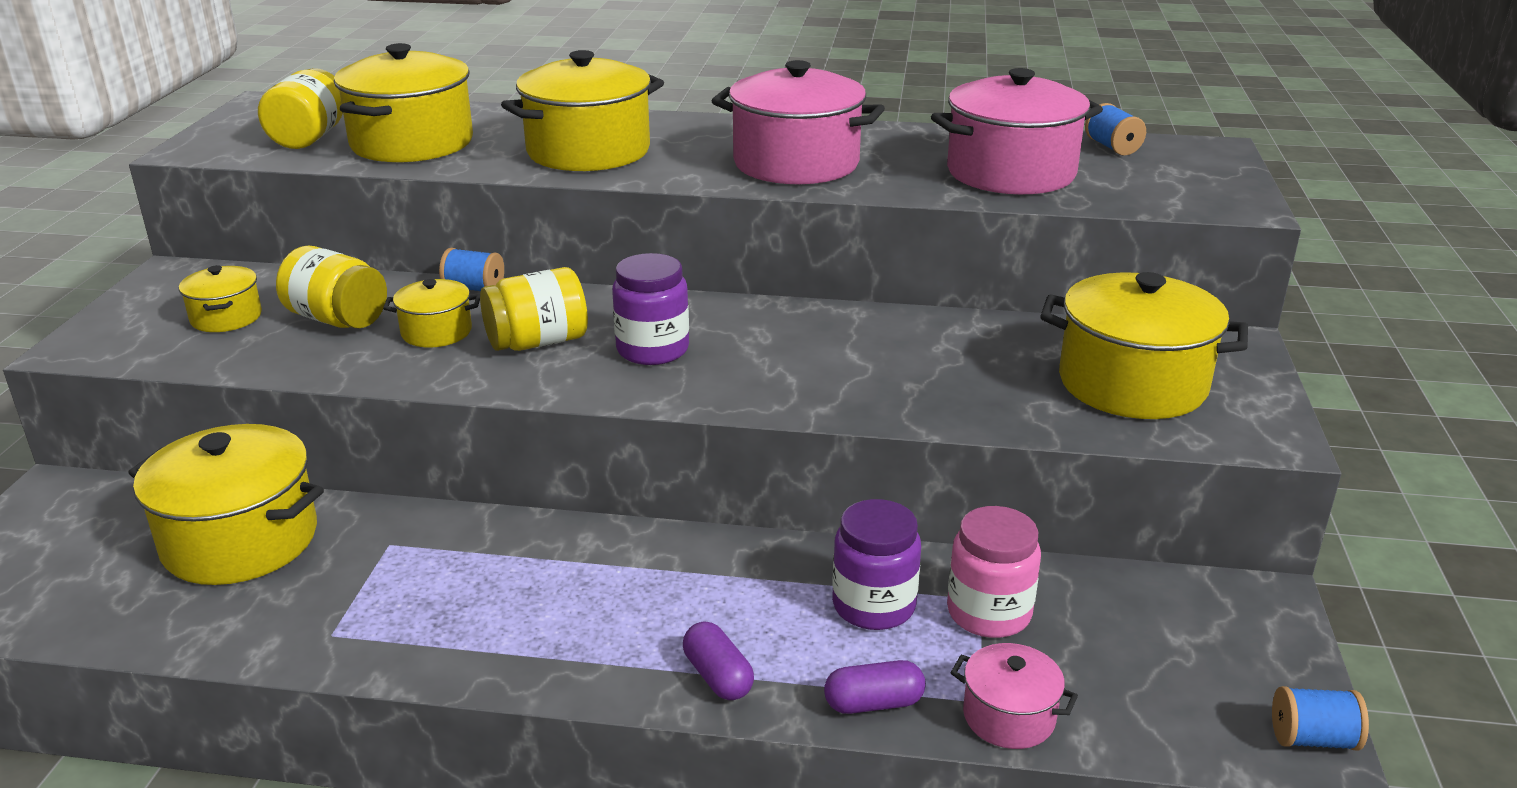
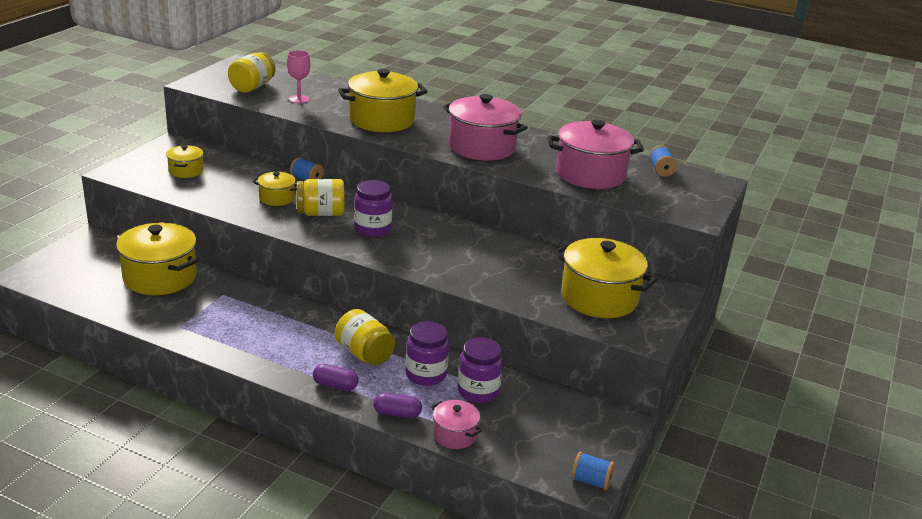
camera: 15 degrees right, 0 degrees up
yellow jar [276,246,387,329] -> yellow jar moved to [335,309,395,366]
yellow pot [334,43,473,162] -> pink goblet [287,50,310,103]
purple capsule [683,621,754,700] -> purple capsule turned 60 degrees counterclockwise [313,364,358,391]
pink jar [947,506,1041,638] -> purple jar [458,337,503,403]

